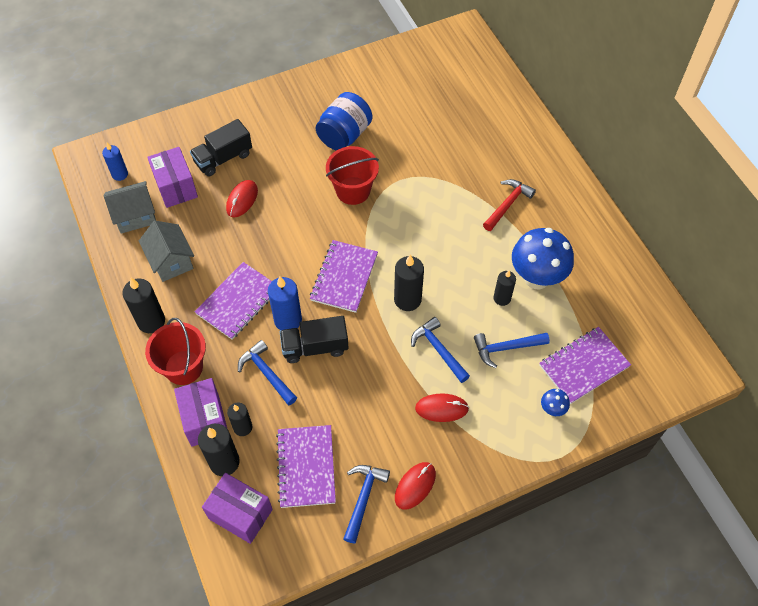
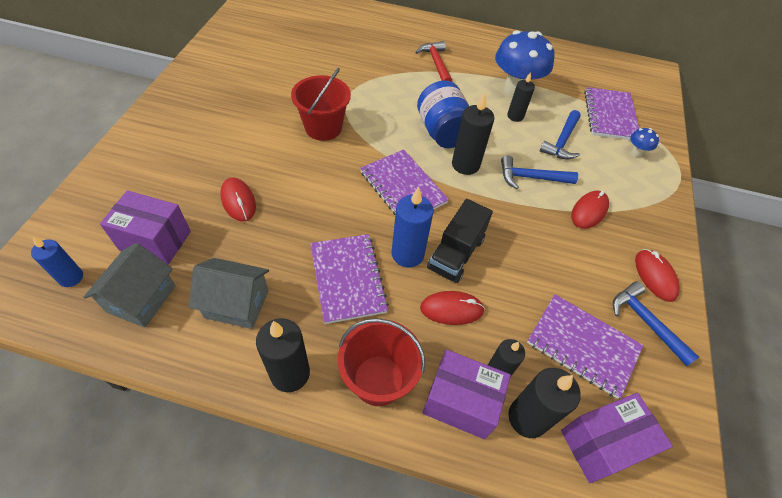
camera: 55 degrees left, 5 degrees down
black truck [190,119,252,177] -> none
blue hammer [238,340,297,405] -> red mouse [420,291,485,325]
blue jar [316,92,372,151] -> blue jar moved to [417,81,469,148]

